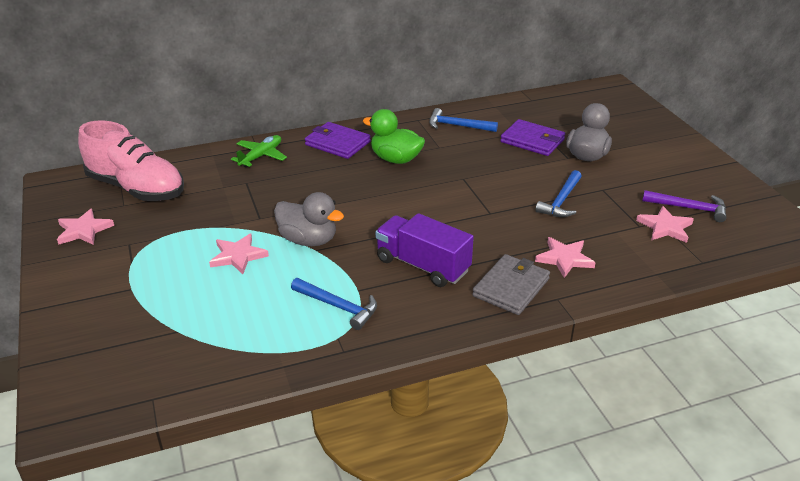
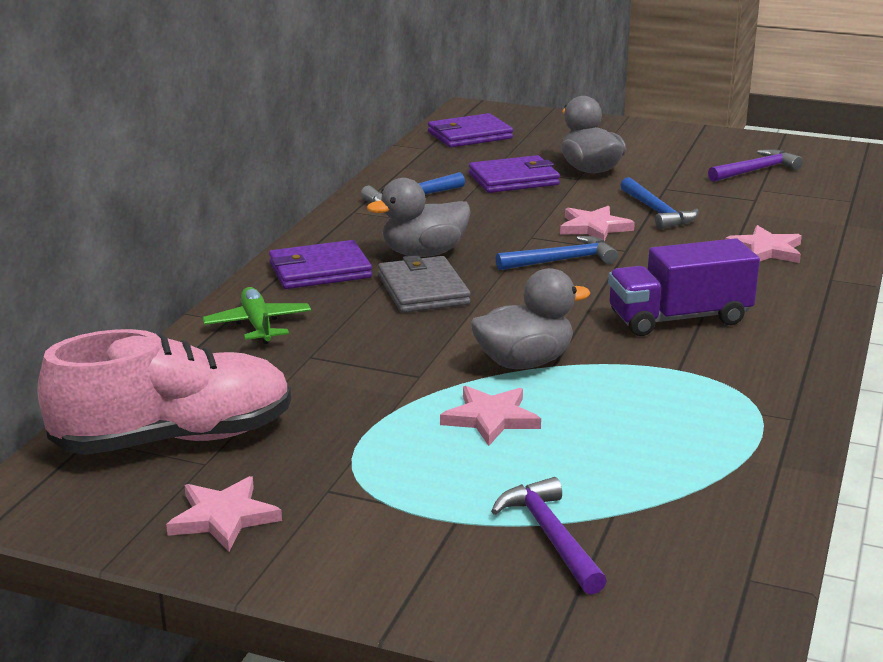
camera: 50 degrees left, 10 degrees down
blue hammer [291,278,377,330] -> blue hammer moved to [496,236,618,270]
green duck [363,109,425,164] -> grey duck [367,178,471,257]
grey wallet [472,254,550,315] -> grey wallet moved to [378,255,471,313]
pink star [636,206,694,243] -> pink star moved to [560,206,635,242]
none -> purple wallet [428,113,513,147]
none -> purple hammer [491,477,607,595]

